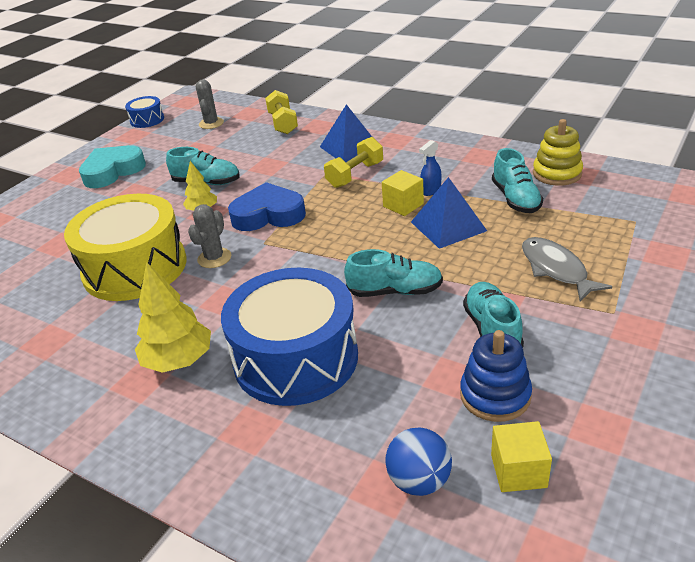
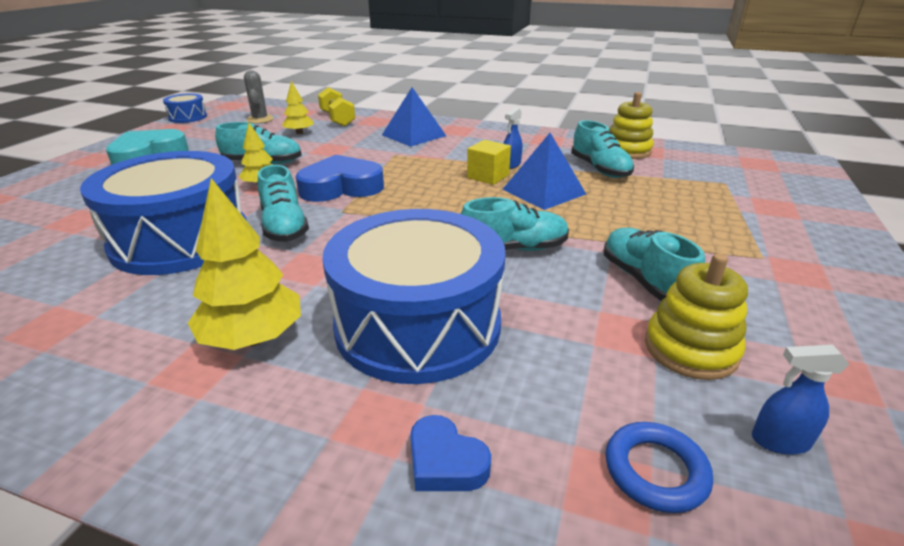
camera: 15 degrees left, 5 degrees down
yellow drum [64,194,187,301] -> blue drum [80,151,247,275]
grey cactus [188,204,231,268] -> turquoise shoe [258,165,309,242]
yellow dumbbell [324,137,383,188] -> none
blue ball [385,427,452,496] -> blue ring [605,422,713,513]
blue stacking toy [460,330,532,422] -> yellow stacking toy [645,254,748,380]
yellow cube [491,421,552,492] -> blue spray bottle [752,345,849,455]
grey fish [522,237,612,302] -> none
none -> yellow tree [282,81,313,134]
none -> blue heart [410,415,491,491]

